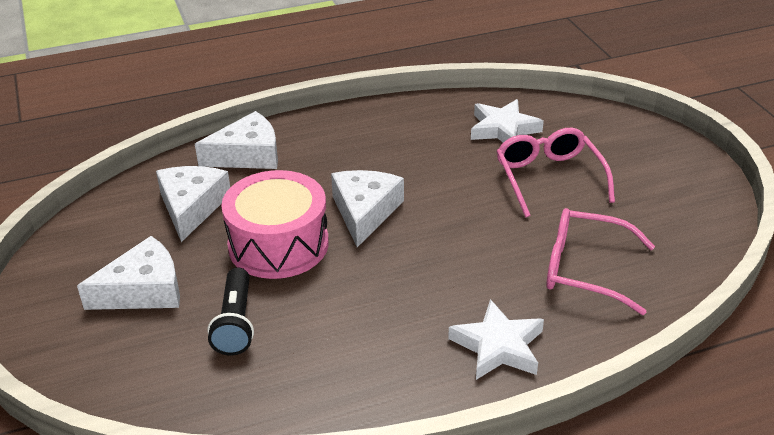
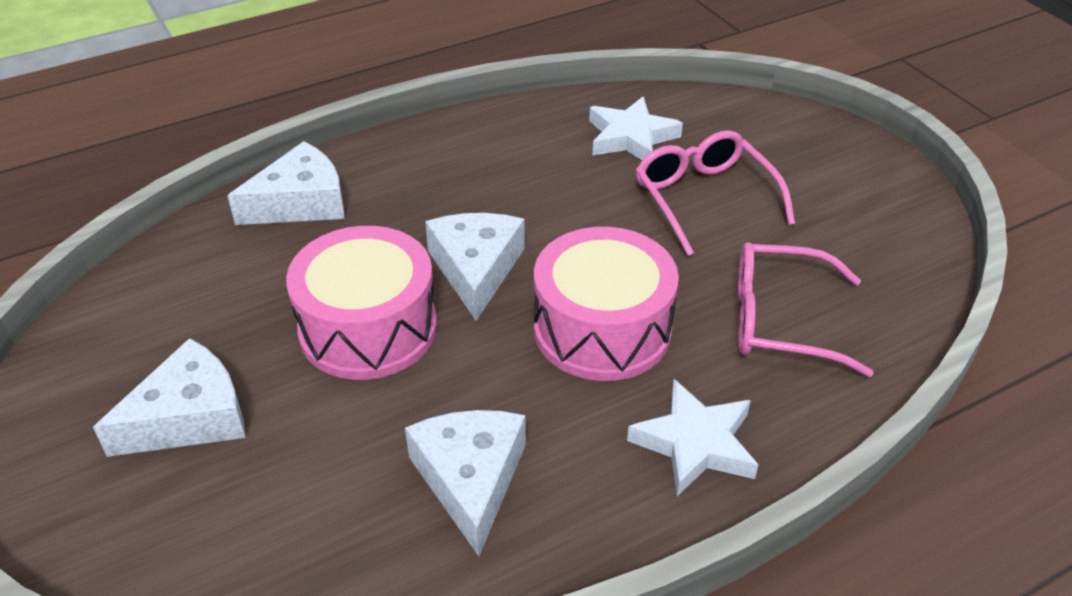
camera: 10 degrees left, 5 degrees up
white cheese [156,166,230,242] -> white cheese moved to [405,410,526,556]
black flashlight [207,267,254,356] -> none
none -> pink drum [534,227,679,381]

